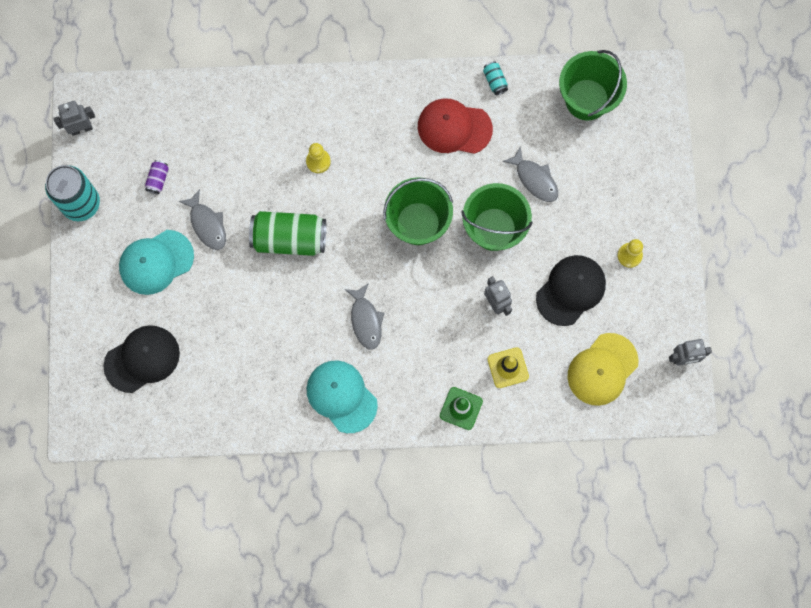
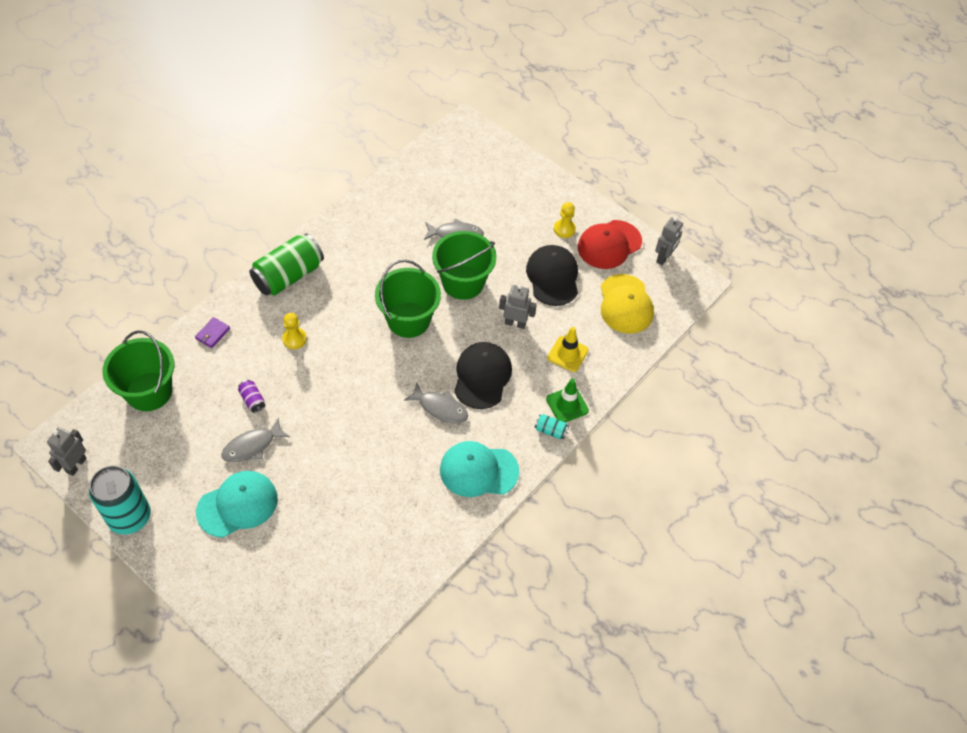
camera: 50 degrees left, 20 degrees down
black cap [104,325,180,393] -> black cap moved to [454,342,512,409]
turquoise cap [119,230,194,295] -> turquoise cap turned 135 degrees counterclockwise [196,471,278,538]
purple can [145,160,169,194] -> purple can moved to [238,380,265,413]
grey fish [178,189,226,250] -> grey fish turned 135 degrees clockwise [221,418,290,462]
green can [249,211,326,256] -> green can moved to [249,233,324,295]
red cap [418,98,493,154] -> red cap moved to [578,220,642,269]
turquoise can [483,61,508,95] -> turquoise can moved to [535,414,569,439]
green bucket [559,50,627,121] -> green bucket moved to [102,330,174,411]
none -> purple wallet [195,317,230,348]

